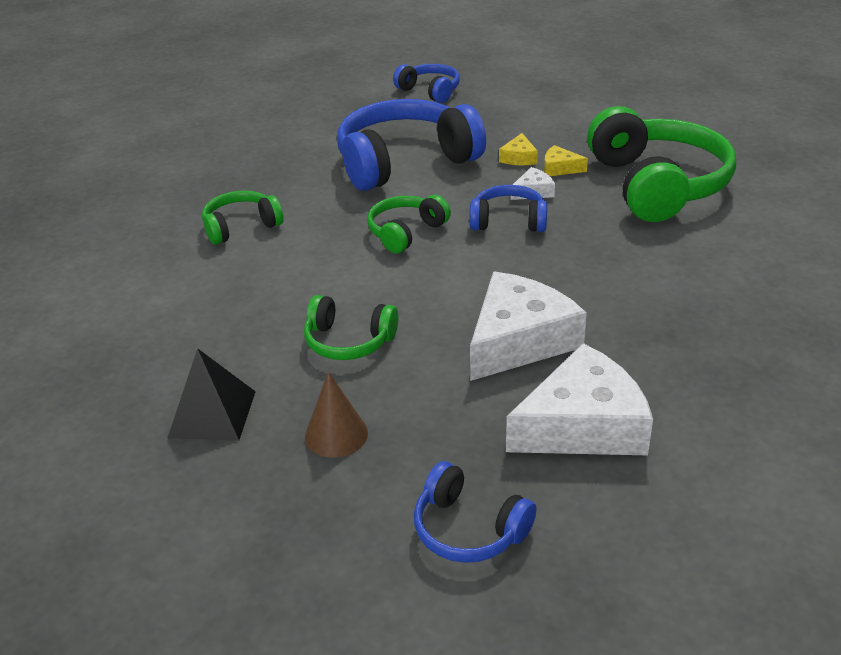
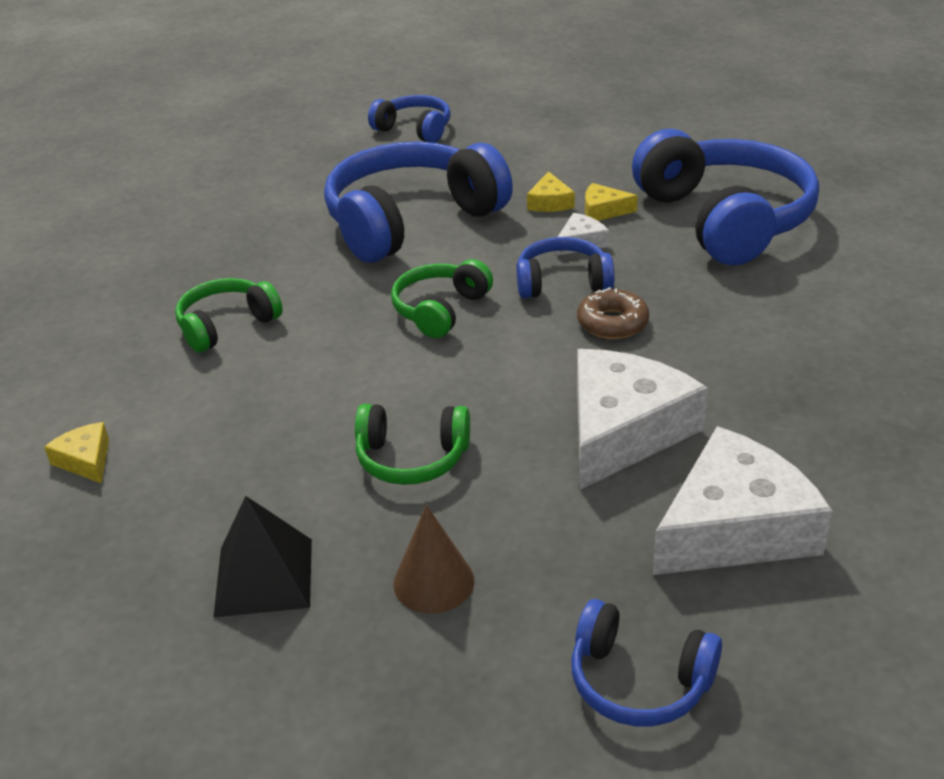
camera: 10 degrees left, 0 degrees up
green headphones [587,106,736,222] -> blue headphones [632,129,819,266]
none -> yellow cheese [44,422,109,484]
none -> brown donut [577,287,649,339]

